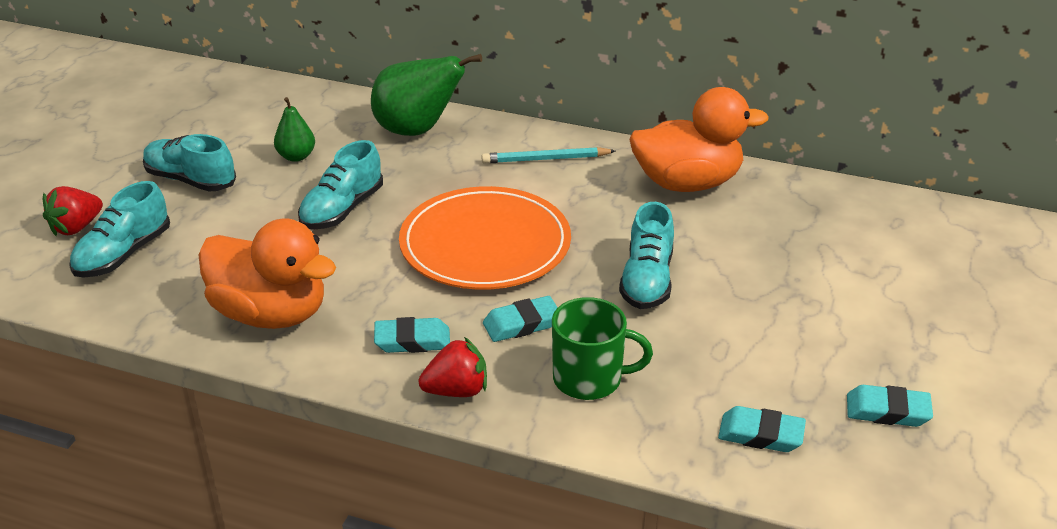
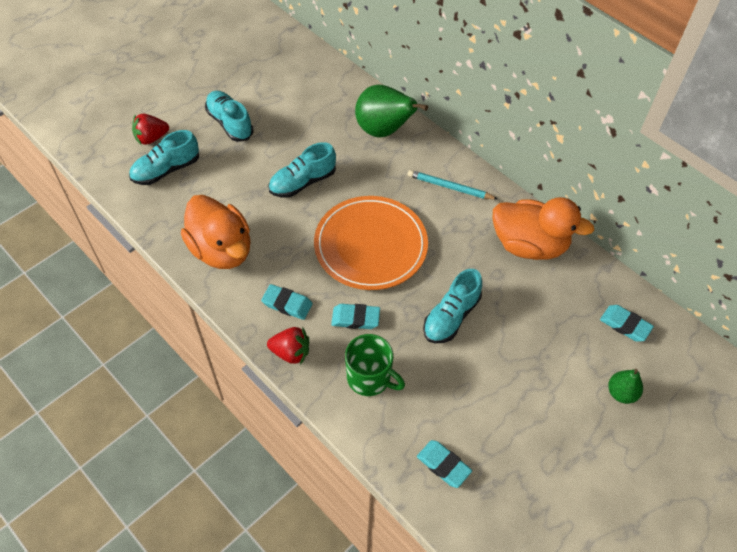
camera: 25 degrees right, 20 degrees up
green pear [274,97,315,162] -> green pear moved to [608,369,643,404]
turquoise eraser [847,385,933,427] -> turquoise eraser moved to [600,305,654,342]

